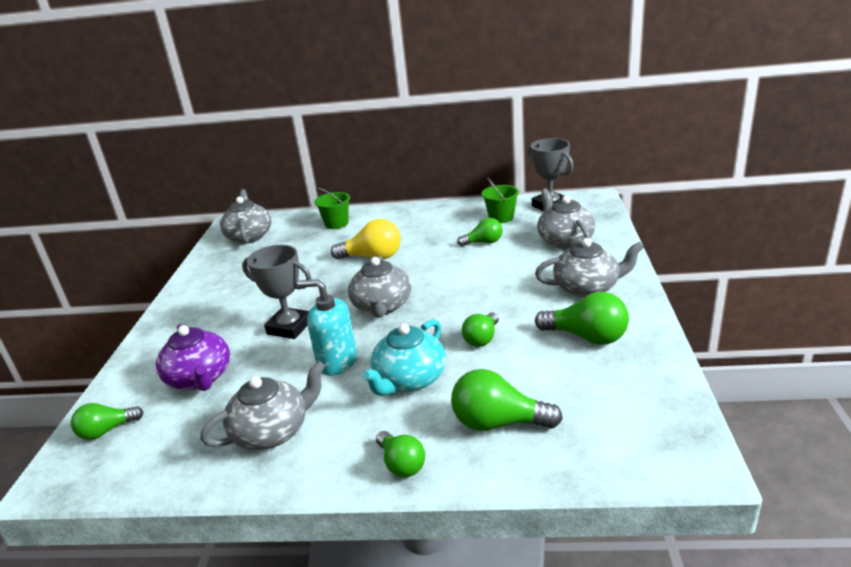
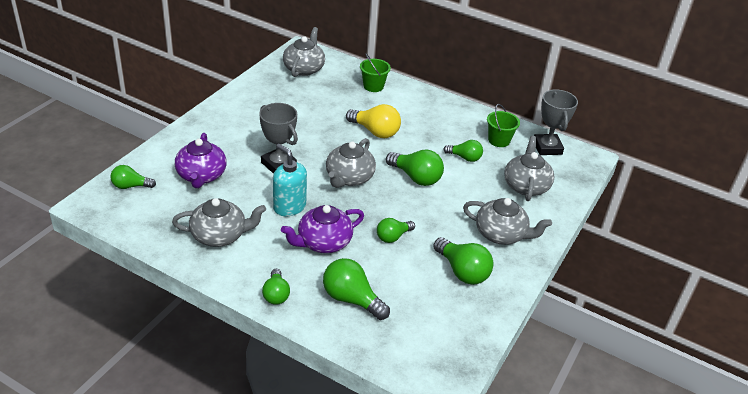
camera: 20 degrees right, 10 degrees up
turquoise teapot [362,319,446,396] -> purple teapot [281,205,364,253]
none -> green light bulb [386,150,444,186]

